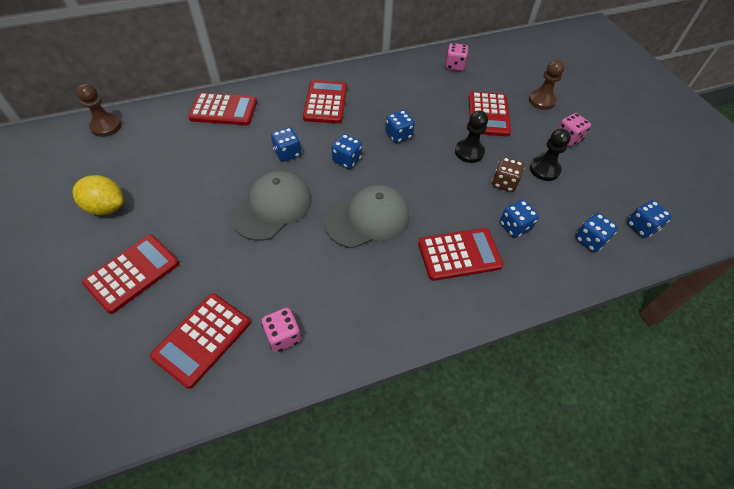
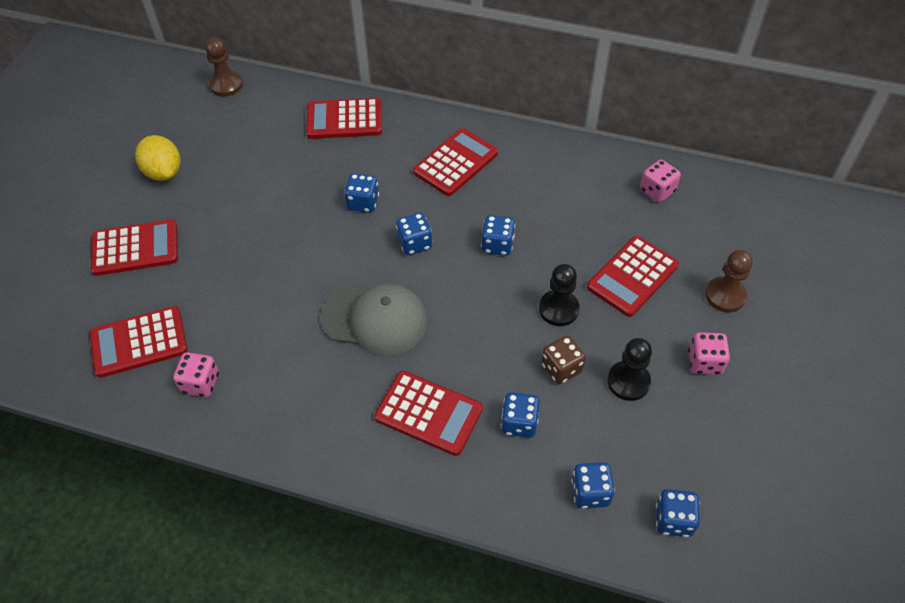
camera: 40 degrees right, 0 degrees up
red calculator [188,93,257,125] -> red calculator turned 135 degrees clockwise [306,98,382,139]
grey cap [231,171,312,241] -> none

